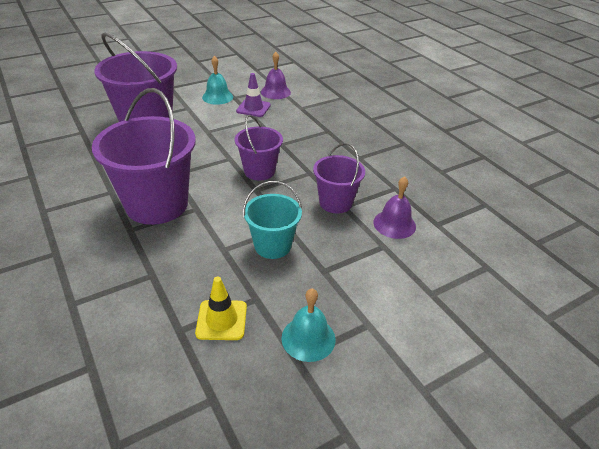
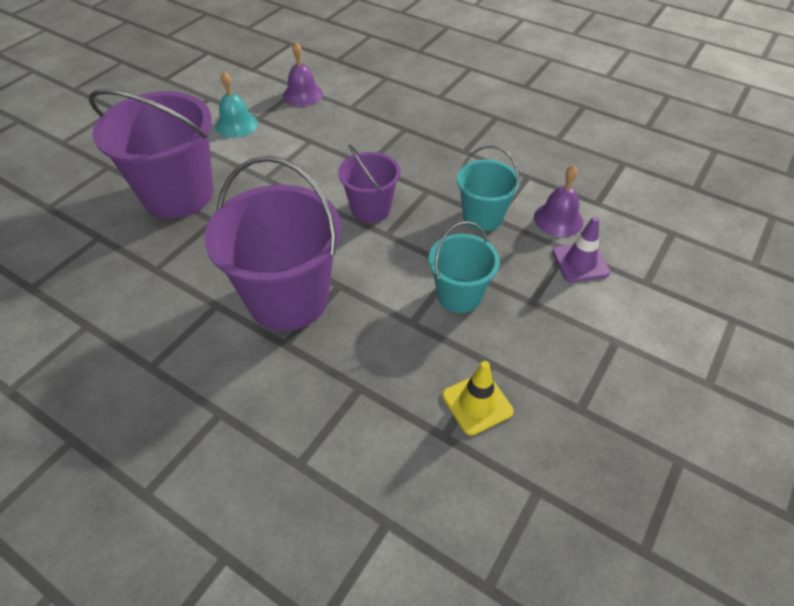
camera: 25 degrees left, 10 degrees up
purple traffic cone [236,73,271,117] -> purple traffic cone moved to [552,216,610,282]
turquoise bell [281,288,336,362] -> none
purple bucket [313,143,365,213] -> turquoise bucket [457,145,520,231]

